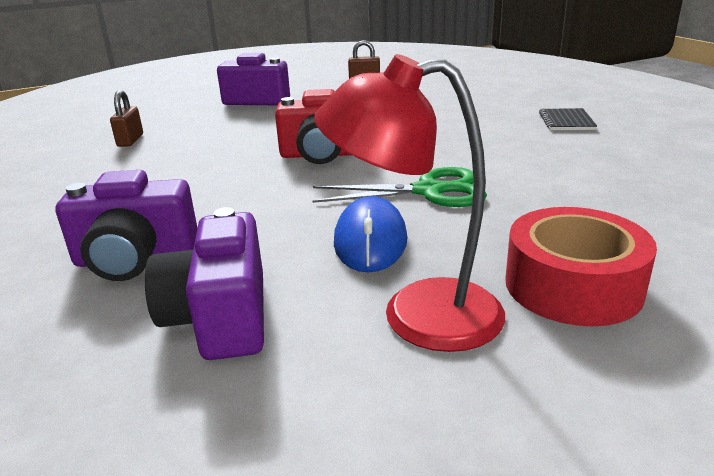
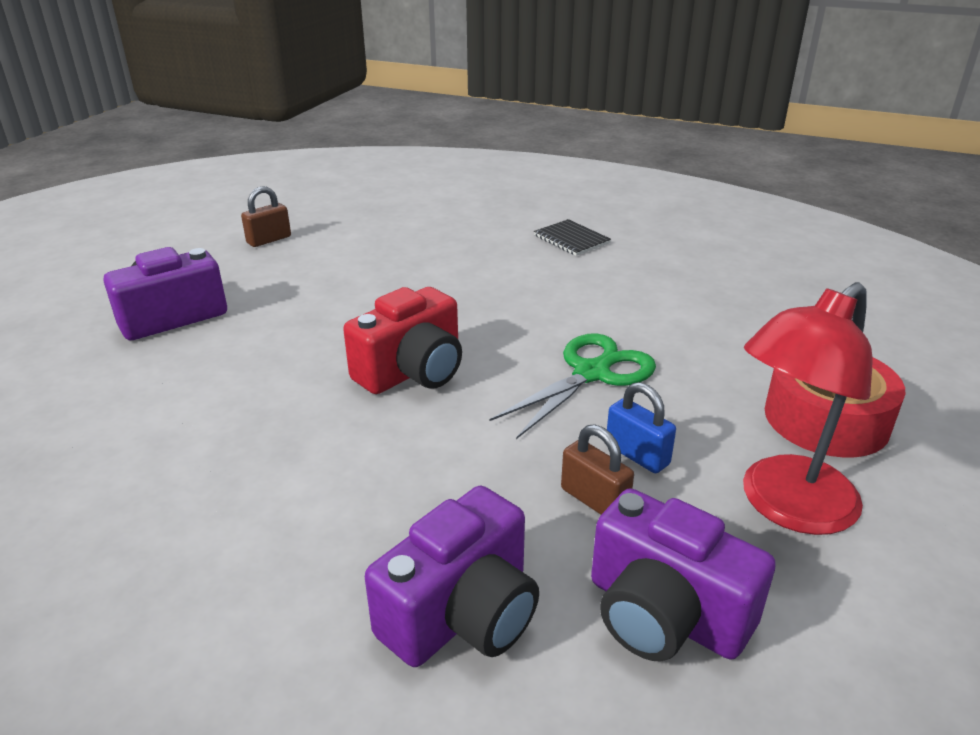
camera: 45 degrees left, 5 degrees up
brown padlock [110,90,143,147] -> brown padlock moved to [561,424,634,514]
blue mouse [334,196,407,273] -> blue padlock [607,382,676,473]

